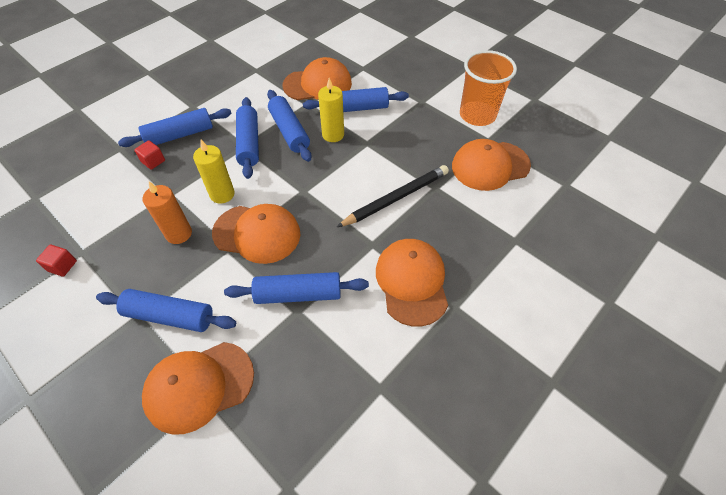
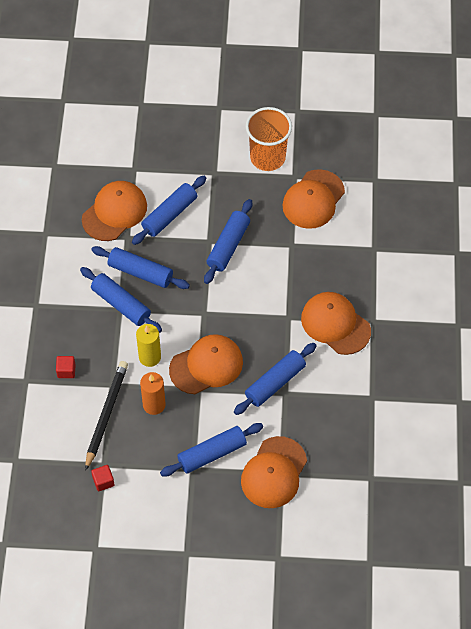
camera: 40 degrees left, 5 degrees up
blue rolling pin [118,108,232,147] -> blue rolling pin moved to [204,199,252,284]
yellow candle [318,78,344,142] -> none
black pencil [337,165,449,227] -> black pencil moved to [85,361,128,471]

